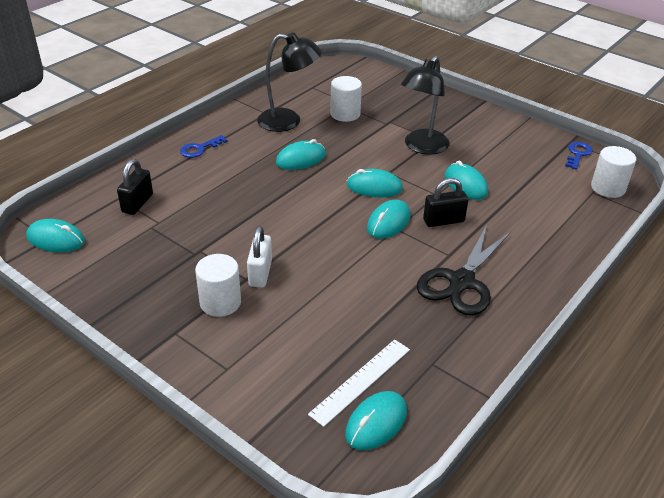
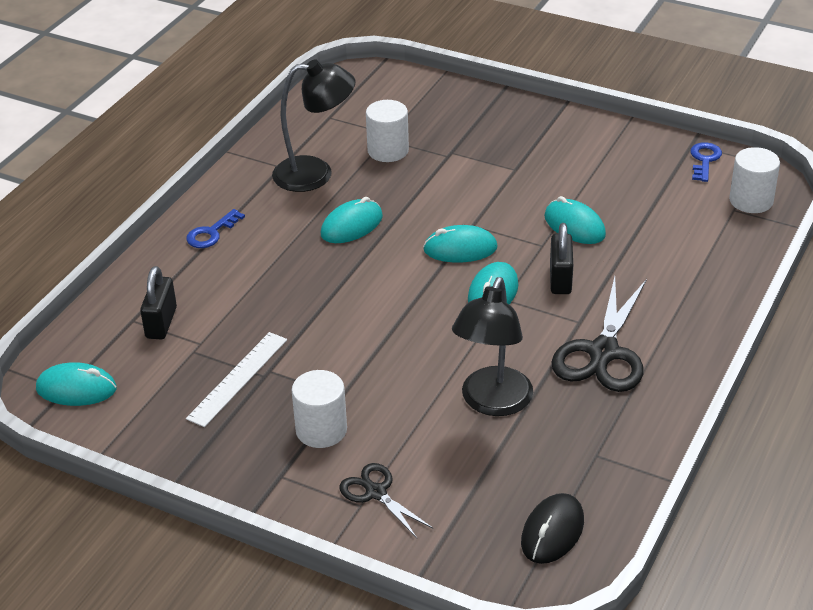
camera: 10 degrees left, 0 degrees up
white padlock [247,226,272,287] -> none
white ruler [308,339,410,427] -> white ruler moved to [186,332,287,427]
turquoise mouse [345,391,407,450] -> black mouse [521,493,584,564]
black lamp [401,56,450,155] -> black lamp moved to [452,277,533,416]
black padlock [423,178,468,227] -> black padlock turned 60 degrees counterclockwise [550,223,573,294]
none -> black scissors [339,463,433,538]

